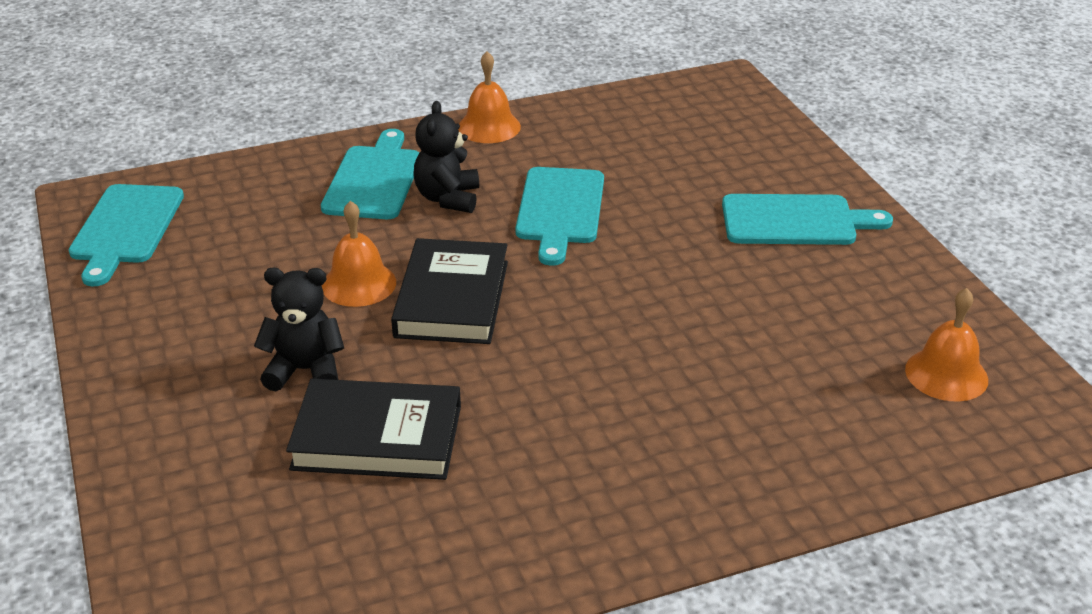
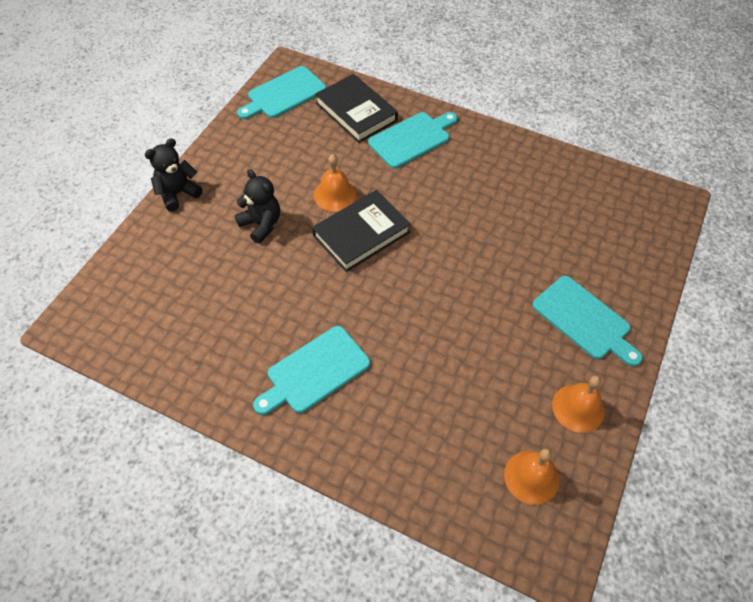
camera: 45 degrees right, 20 degrees up
black book [286,378,461,480] -> black book moved to [315,74,398,143]
black teddy bear [414,101,479,213] -> black teddy bear moved to [145,138,203,211]
orange bell [458,51,521,143] -> orange bell moved to [552,376,605,433]
turquoise cutting board [515,167,604,266] -> turquoise cutting board moved to [253,326,370,415]

